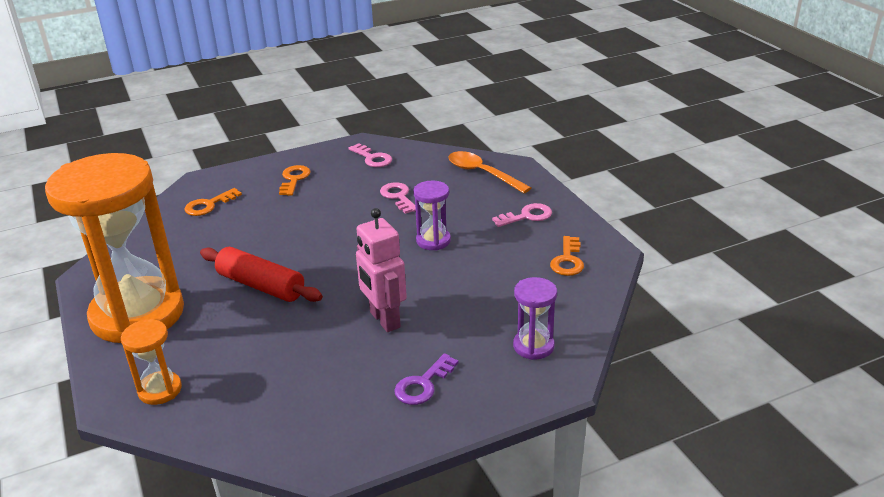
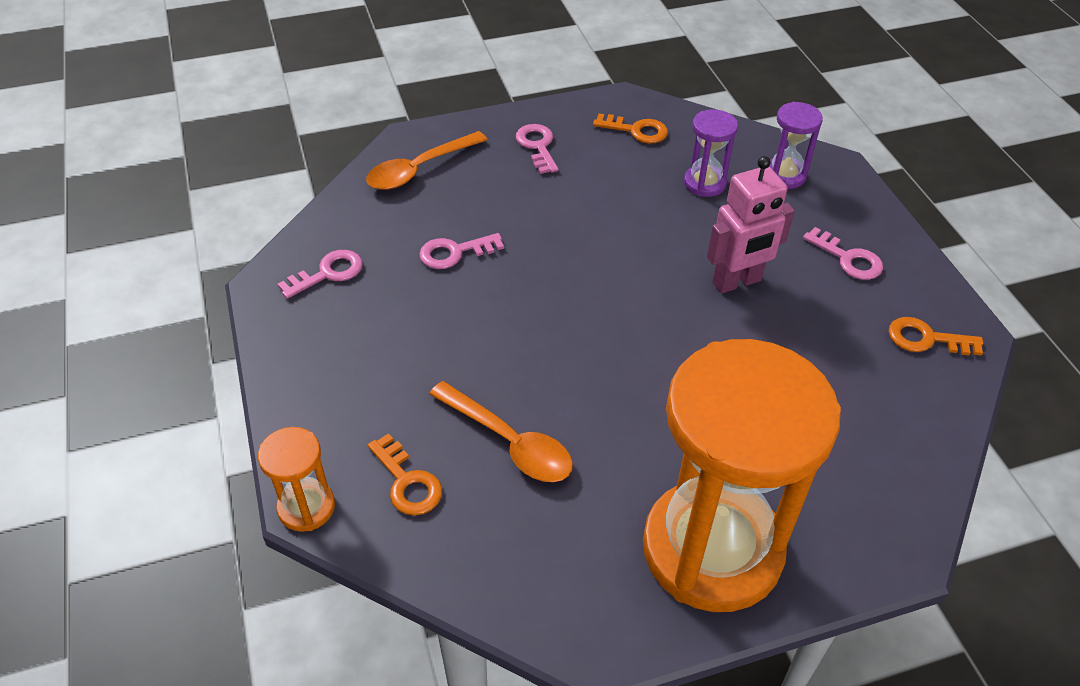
camera: 85 degrees left, 15 degrees up
orange hourglass [121,319,182,405] -> orange hourglass moved to [258,427,335,532]
red rolling pin [200,247,323,302] -> none
orange key [279,165,311,196] -> orange key moved to [888,317,983,356]
purple key [394,353,459,405] -> pink key [803,227,883,280]
purple hourglass [413,181,451,250] -> purple hourglass moved to [684,109,738,197]
none -> orange spoon [429,381,573,482]

